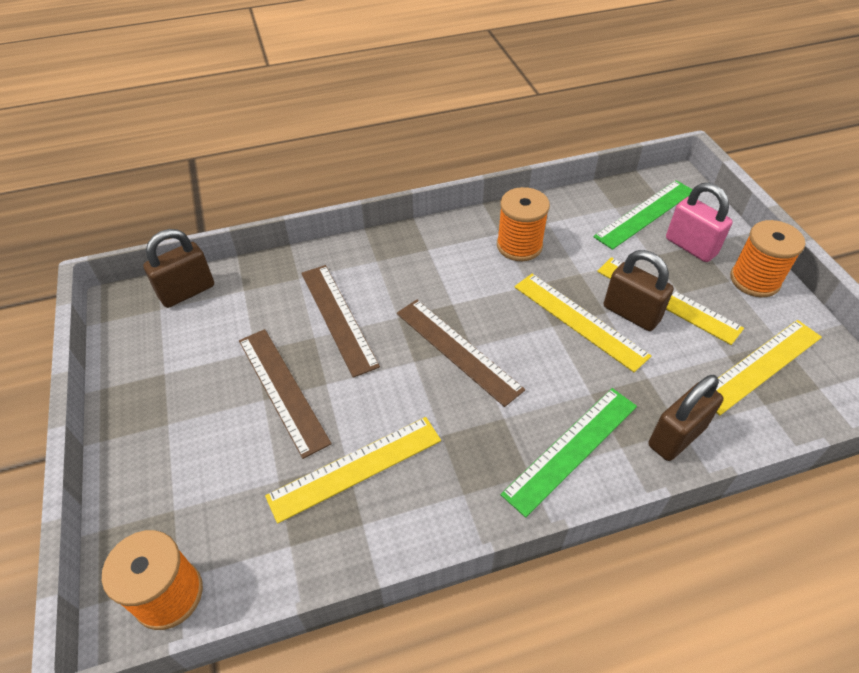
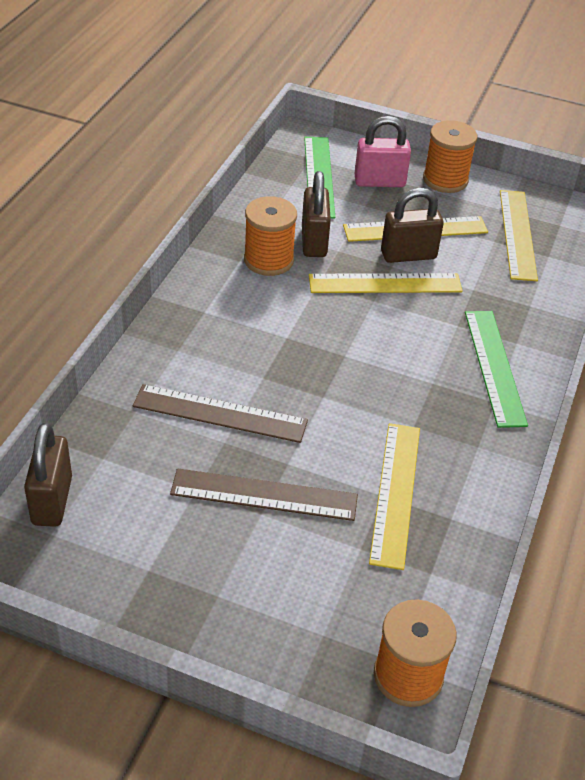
camera: 55 degrees left, 5 degrees down
brown ruler [397,300,525,407] -> none
brown padlock [648,375,723,461] -> brown padlock moved to [302,171,331,257]

